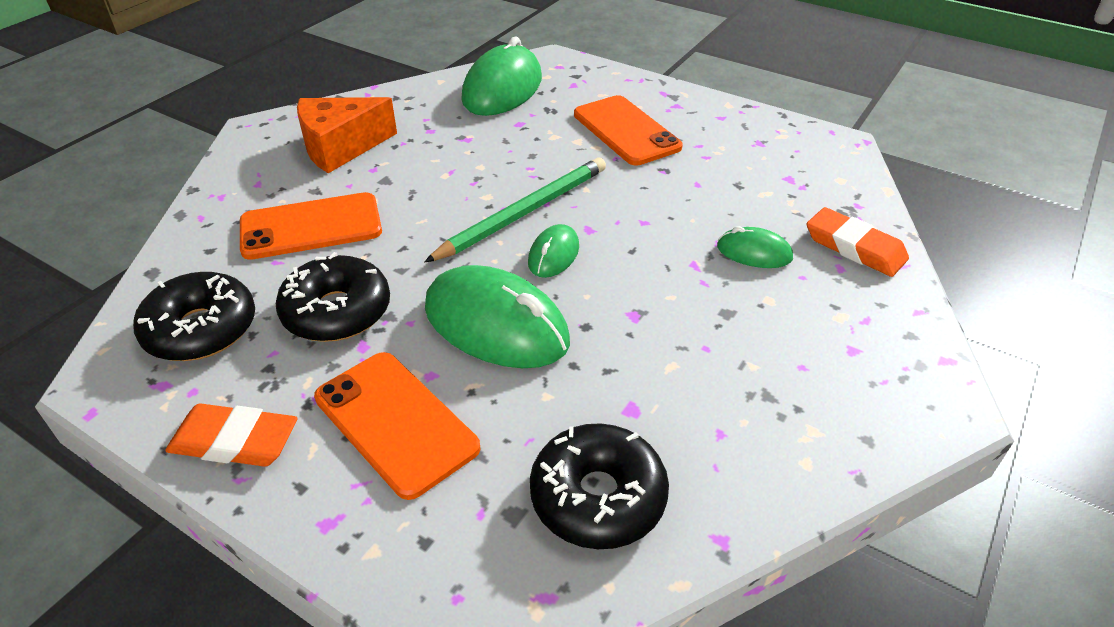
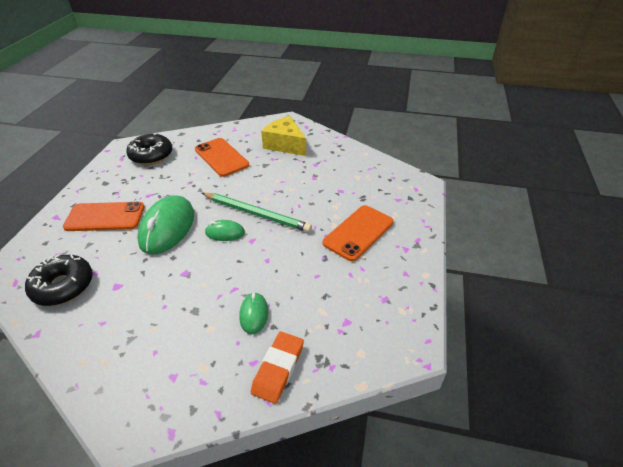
camera: 70 degrees right, 0 degrees up
orange eraser [165,403,298,467] -> none
black donut [276,252,390,342] -> none
orange cheese [297,97,397,173] -> yellow cheese [261,116,306,156]
orange phone [314,352,481,500] -> orange phone turned 60 degrees clockwise [63,202,145,231]
green mouse [461,36,542,116] -> none

